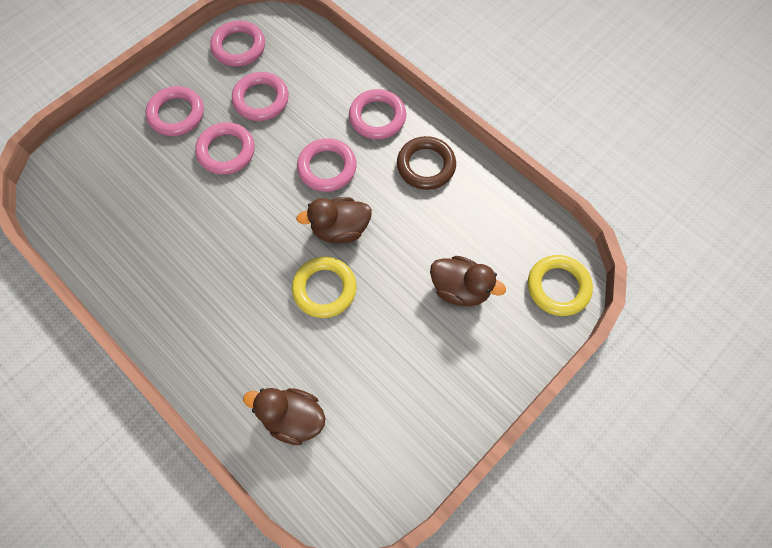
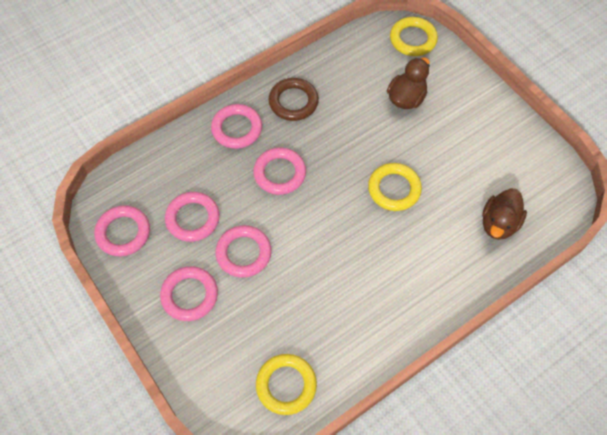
camera: 80 degrees left, 5 degrees down
brown duck [296,197,372,243] -> none
none -> yellow ring [256,354,317,415]

